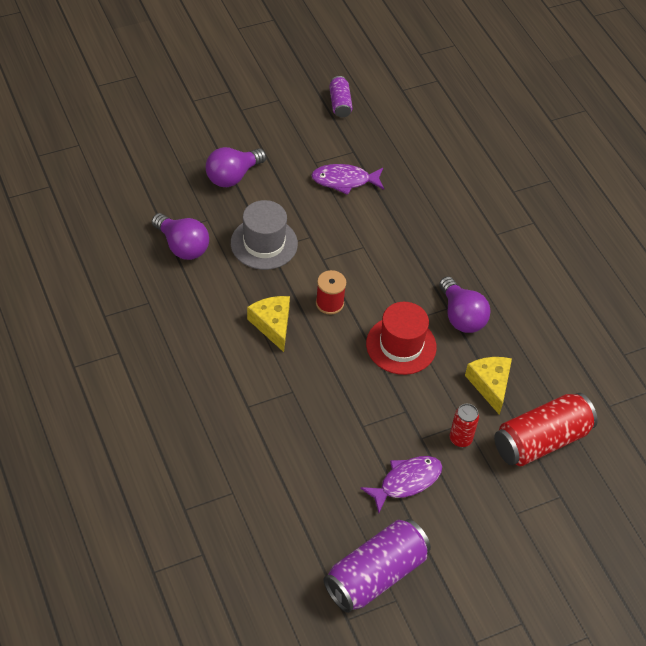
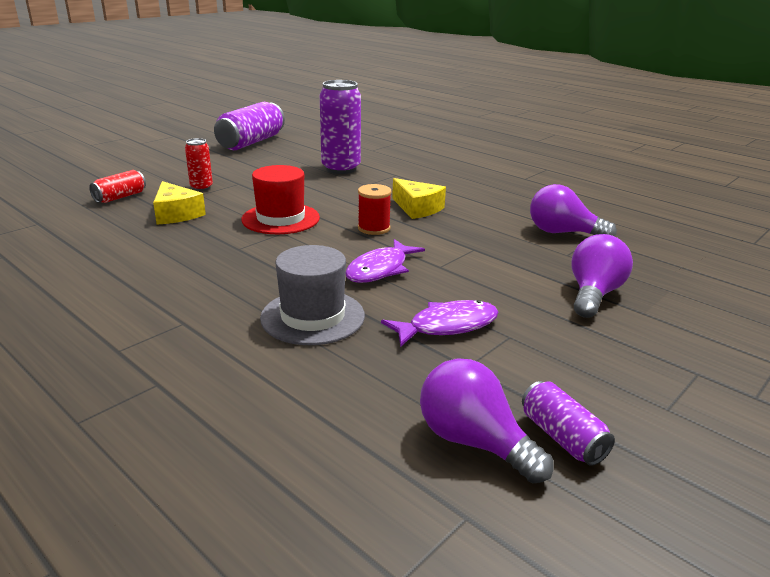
camera: 160 degrees right, 25 degrees down
grey hat [231,200,298,270] -> grey hat moved to [260,245,365,345]
purple fish [360,456,442,513] -> purple fish moved to [345,239,425,283]
purple light bulb [439,276,491,333] -> purple light bulb moved to [420,358,554,484]
red can [494,393,598,466] -> red can [89,170,146,203], size x0.52
none -> purple can [320,80,361,174]

